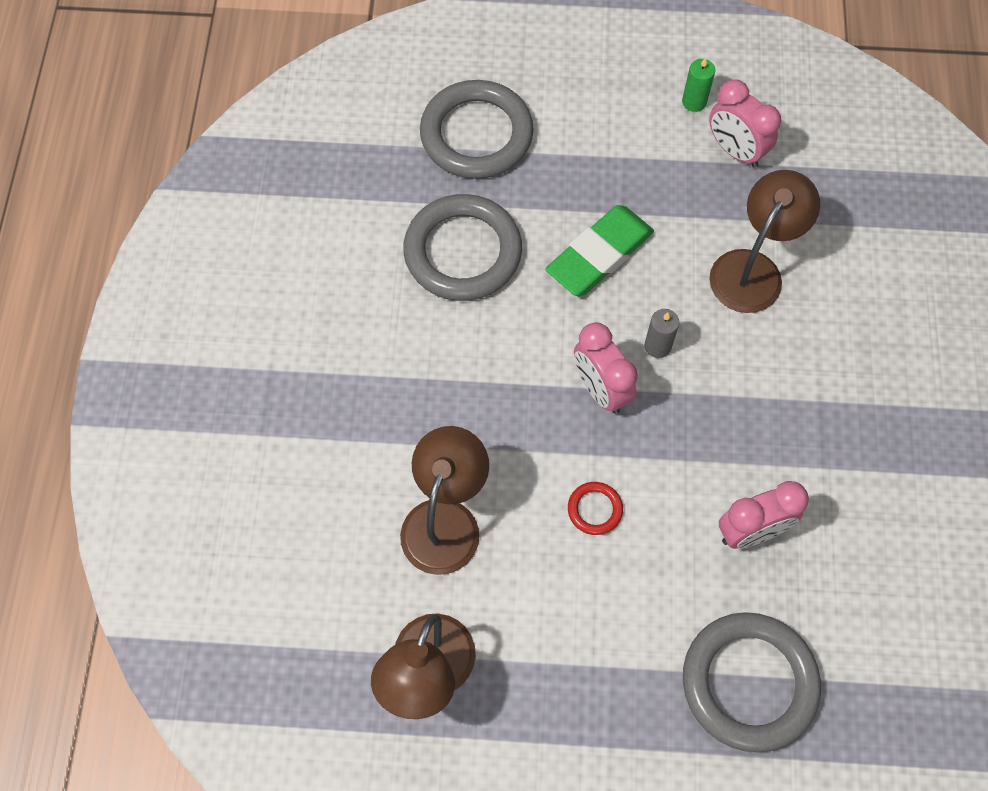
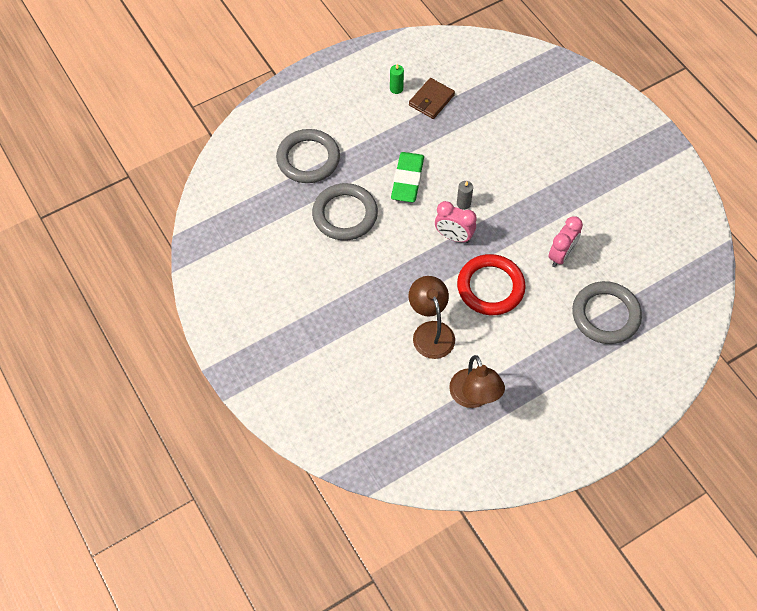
camera: 35 degrees left, 5 degrees down
red ring [568,482,623,535] -> red ring [457,254,526,315], size x2.33
pink clock [709,79,781,168] -> brown wallet [409,78,455,119]
brown lamp [709,170,820,313] -> none

